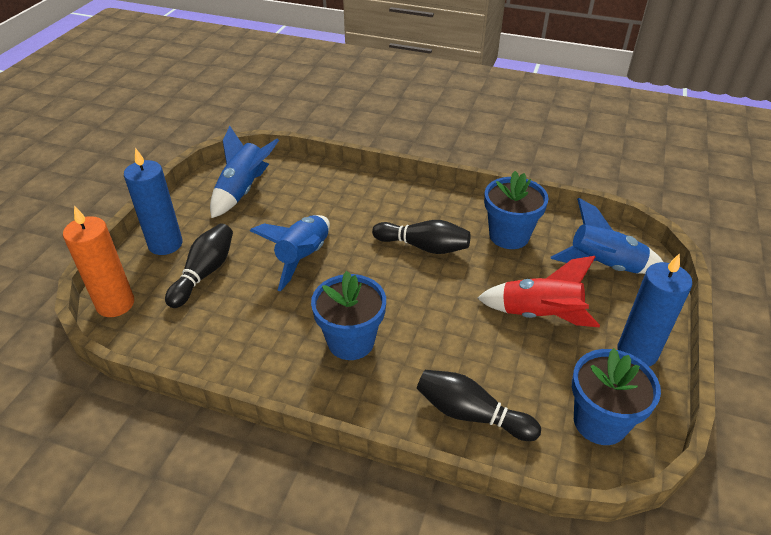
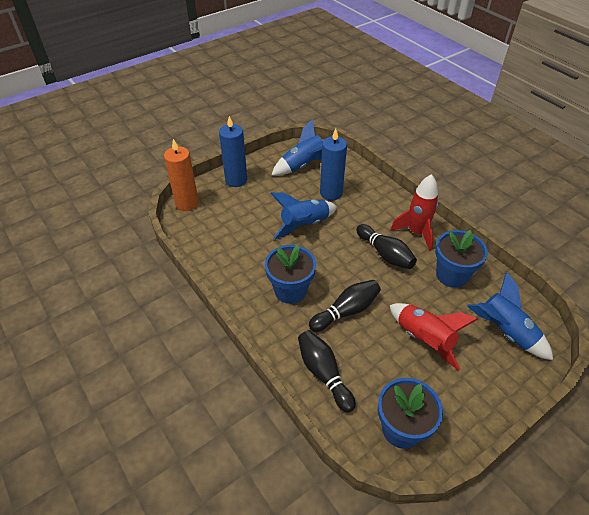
camera: 35 degrees right, 5 degrees up
black bowling pin [165,223,233,308] -> black bowling pin moved to [309,280,381,332]
blue candle [617,253,692,366] -> blue candle moved to [320,129,347,200]
none -> red rocket [390,174,438,251]

